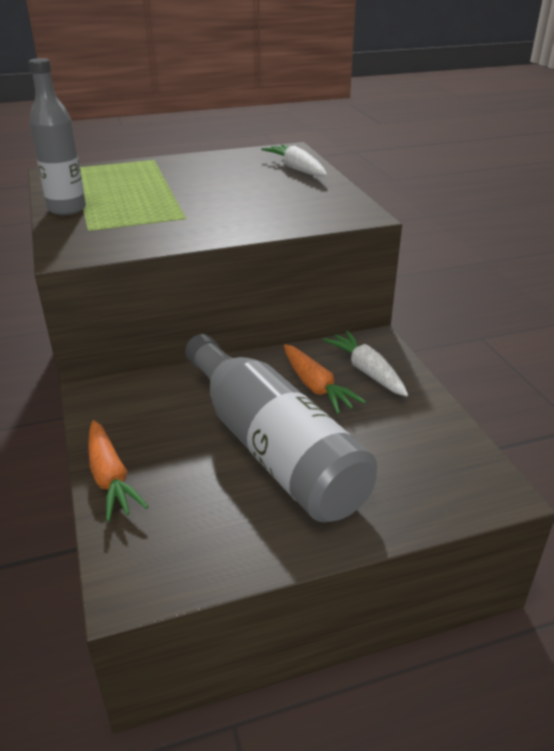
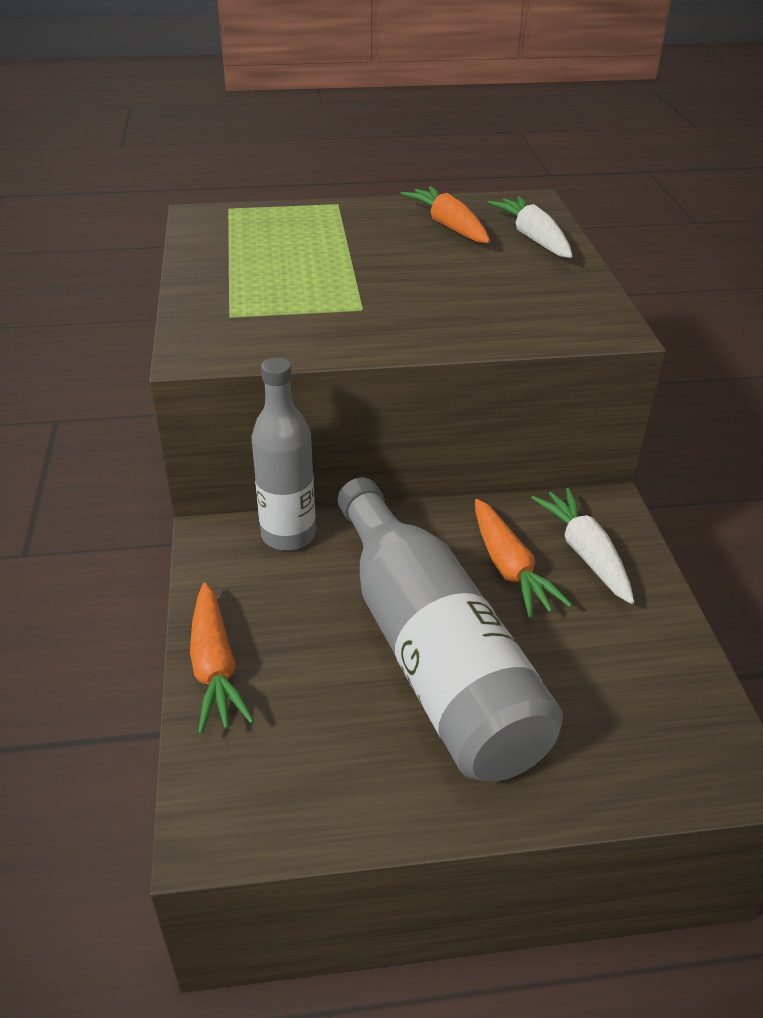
camera: 10 degrees right, 5 degrees up
grey bottle [29,58,86,215] -> grey bottle moved to [252,358,316,551]
none -> orange carrot [400,186,490,243]

